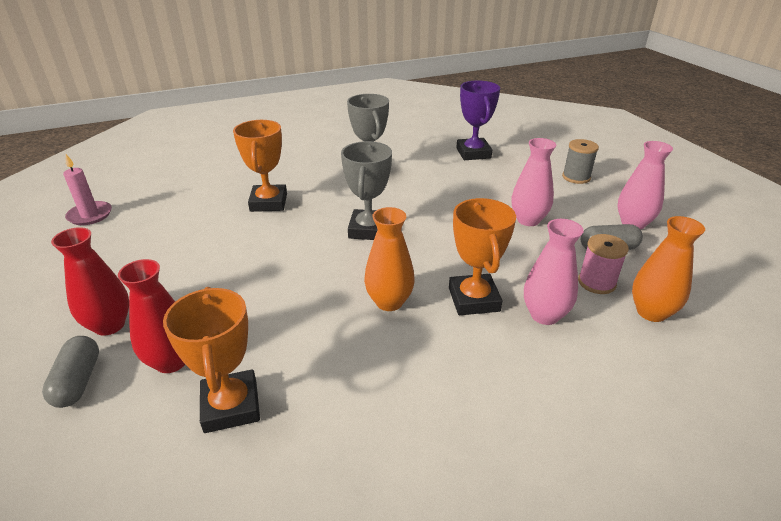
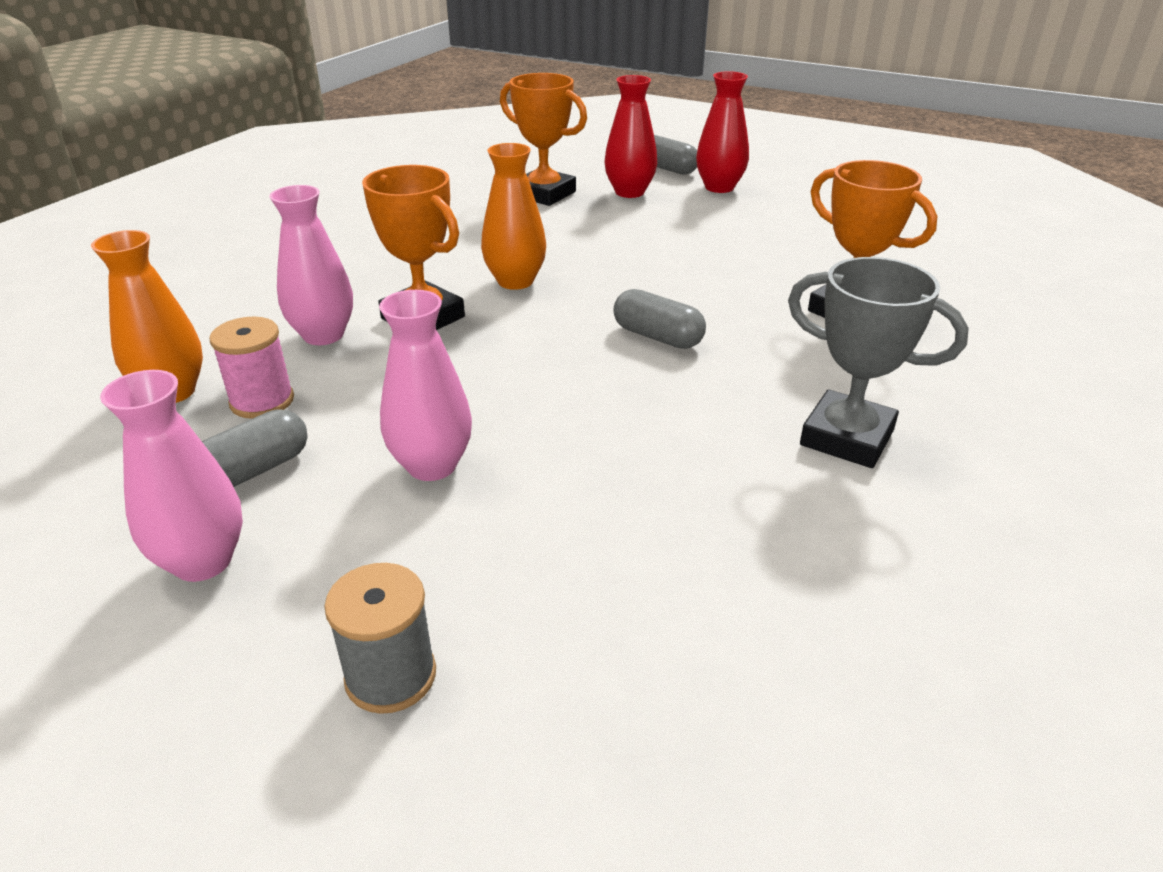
camera: 140 degrees right, 0 degrees up
pink candle [63,153,112,225] -> none
grey trophy [341,141,392,240] -> grey capsule [613,289,706,349]
purple trophy [456,80,500,160] -> none

